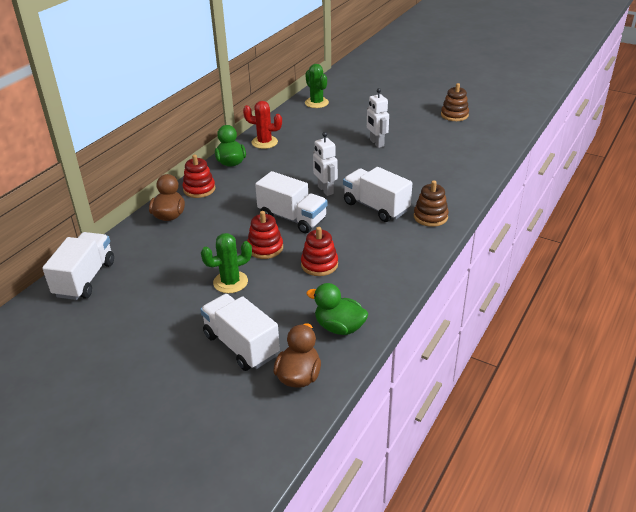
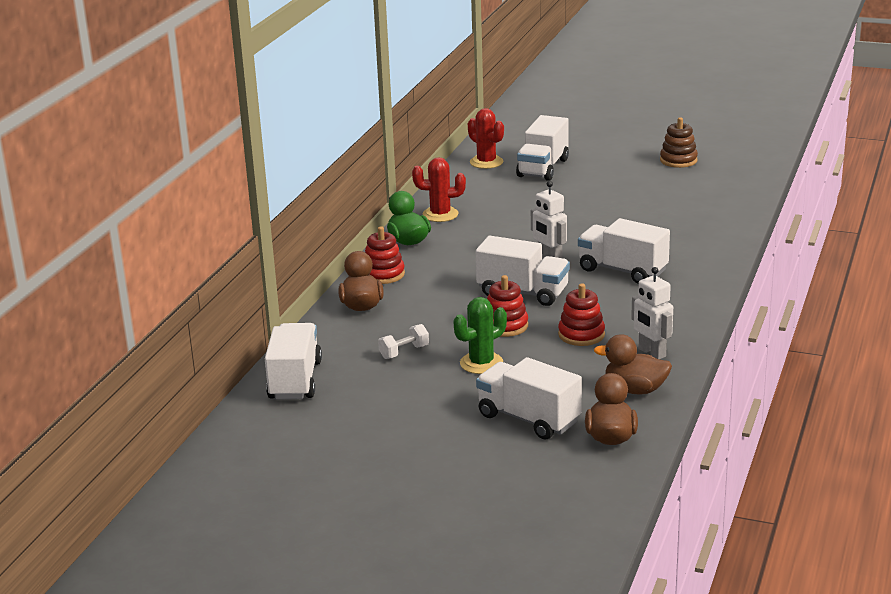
camera: 10 degrees left, 10 degrees down
green cactus [305,64,329,108] -> red cactus [468,108,504,169]
green duck [306,283,368,335] -> brown duck [594,334,672,395]
white robot [367,88,389,148] -> white robot moved to [631,267,673,359]
brown stacking toy [414,180,449,227] -> none
none -> white dumbbell [378,324,429,359]
none -> white truck [516,115,569,181]

